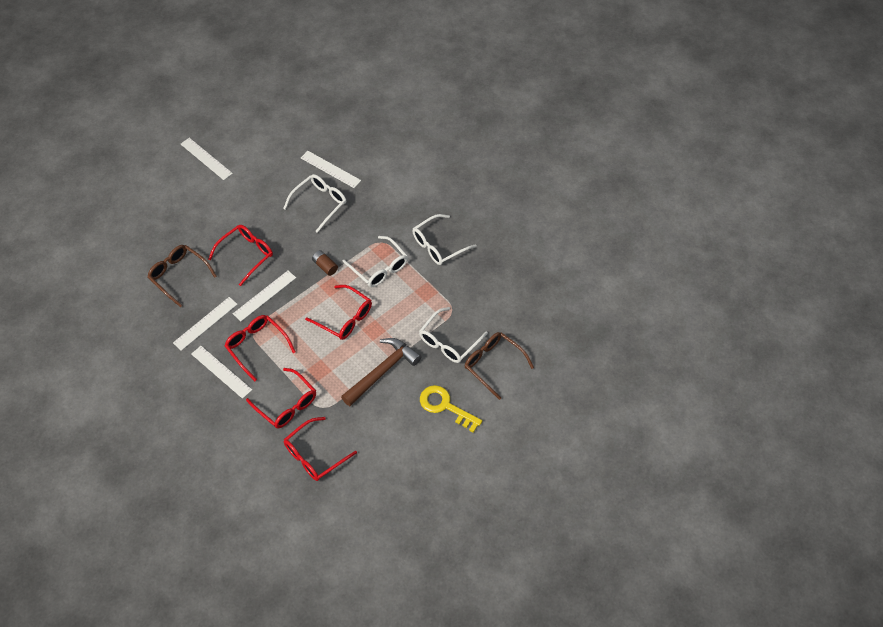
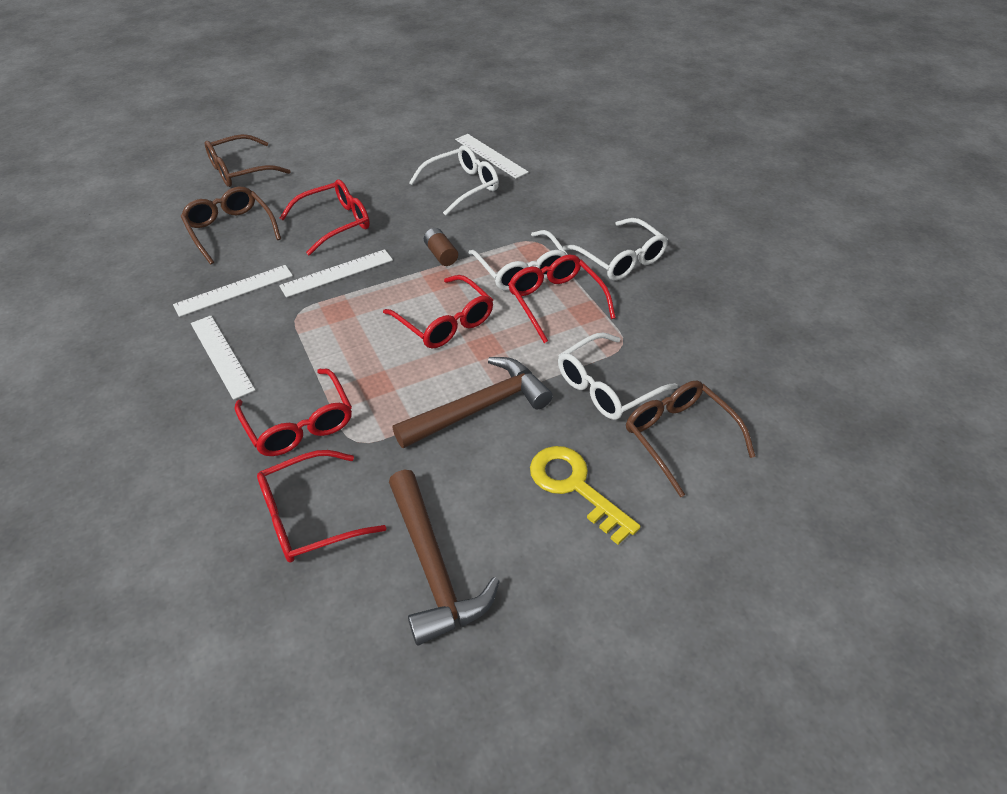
camera: 15 degrees right, 10 degrees down
white ruler [181,138,233,180] -> none
red glasses [225,315,296,381] -> red glasses moved to [508,254,616,343]
white glasses [412,214,477,265] -> white glasses turned 105 degrees counterclockwise [563,218,668,281]
none -> brown glasses [205,134,291,187]
none -> brown hammer [389,470,500,646]

